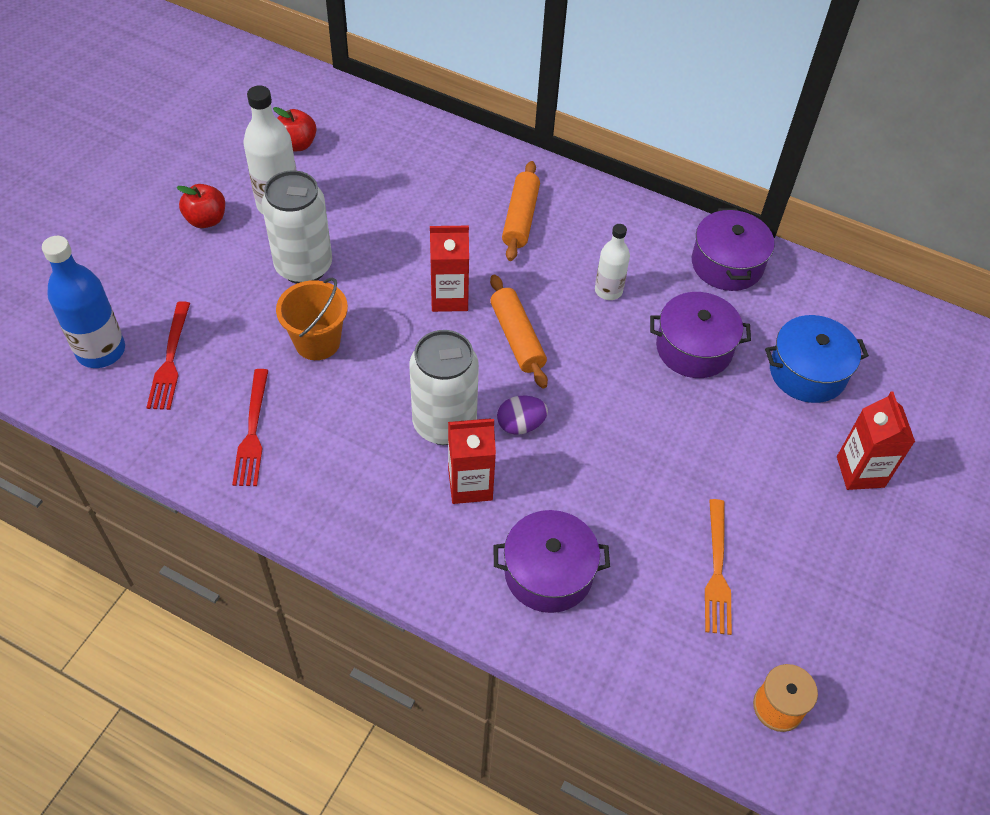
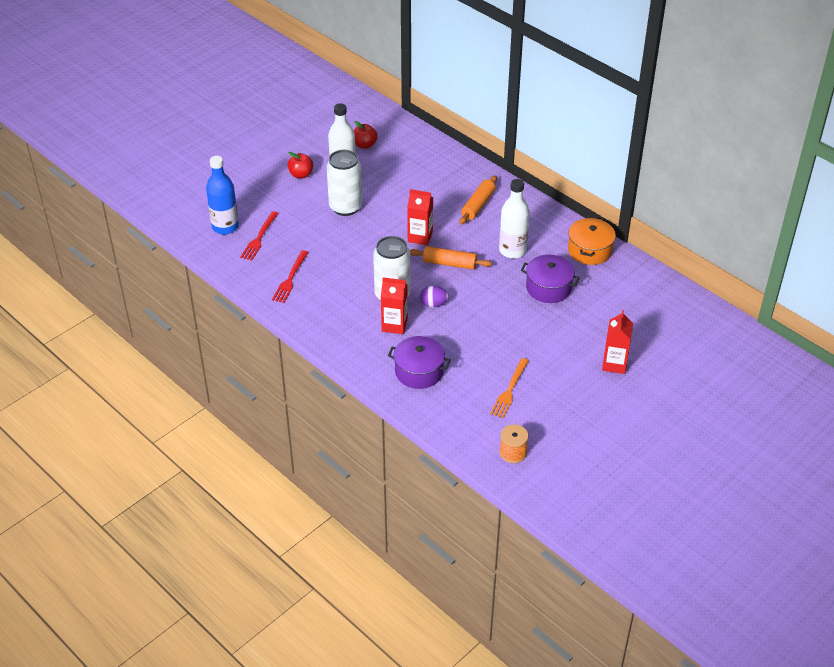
camera: 20 degrees right, 10 degrees down
orange bucket [276,277,348,360] -> none
orange rolling pin [490,274,548,389] -> orange rolling pin turned 75 degrees counterclockwise [410,246,492,270]
white bottle [595,224,630,300] -> white bottle [499,179,530,259], size x1.64
purple pot [692,208,775,291] -> orange pot [568,218,616,265]
blue pot [765,315,869,403] -> none

